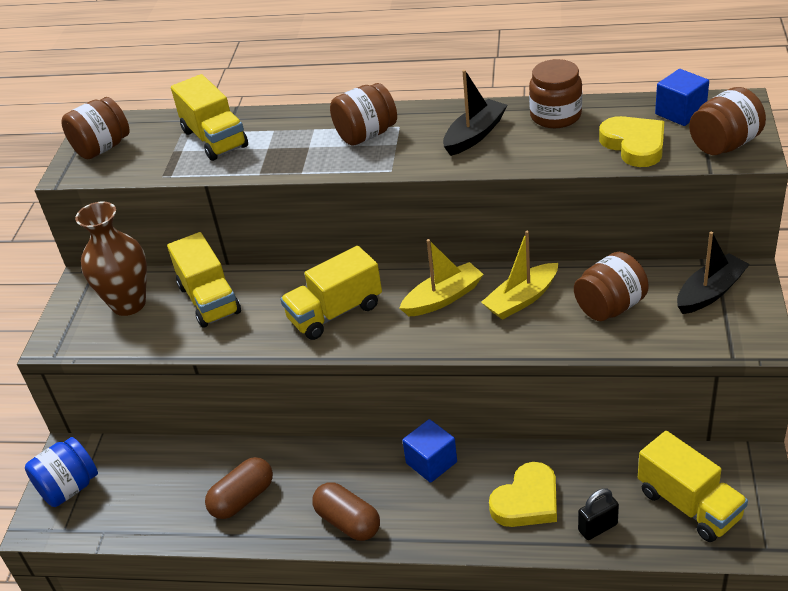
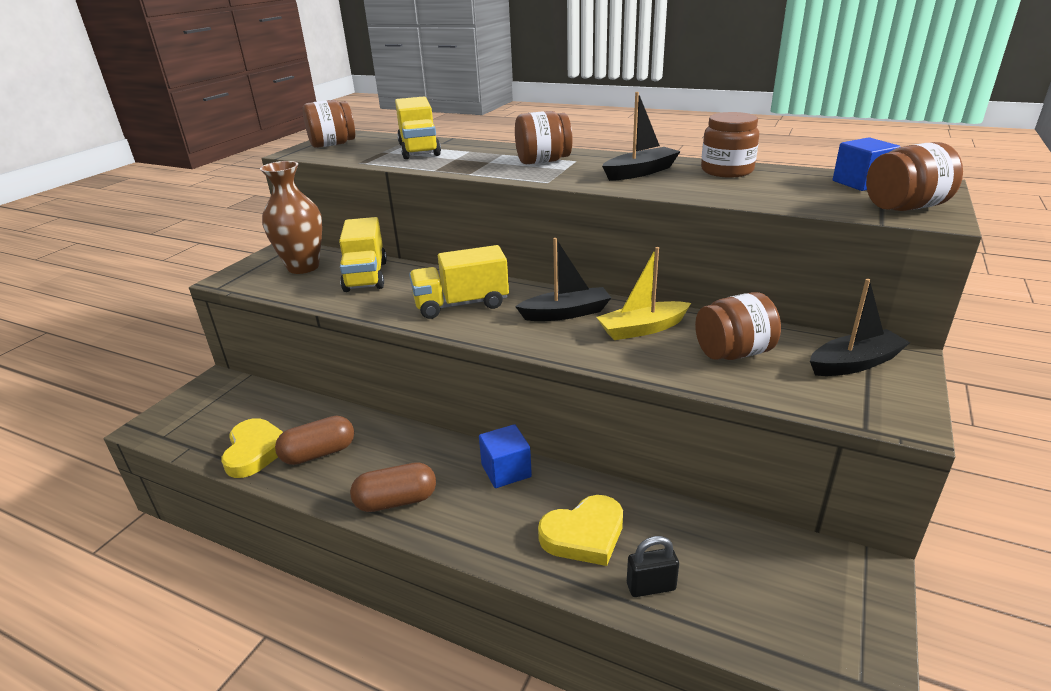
camera: 15 degrees right, 10 degrees down
blue jar [25,437,98,507] -> none
brown capsule [312,482,380,541] -> brown capsule turned 75 degrees counterclockwise [350,462,436,512]
yellow boat [399,239,484,316] -> black boat [515,238,611,321]
yellow heart [599,116,664,167] -> yellow heart moved to [221,418,283,478]
yellow truck [638,431,748,542] -> none

